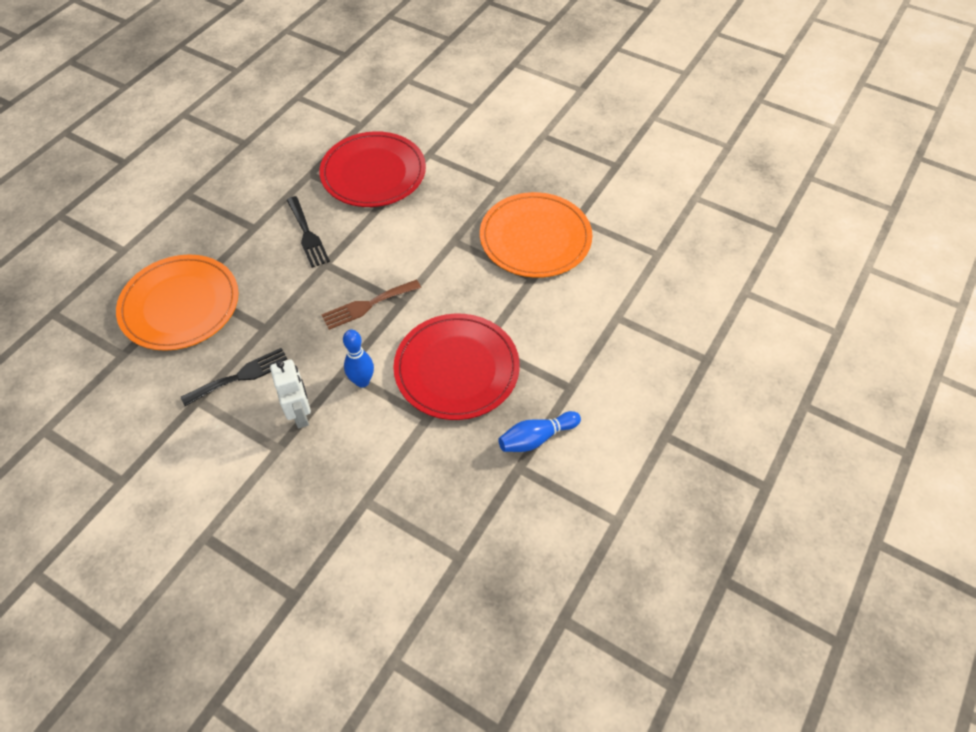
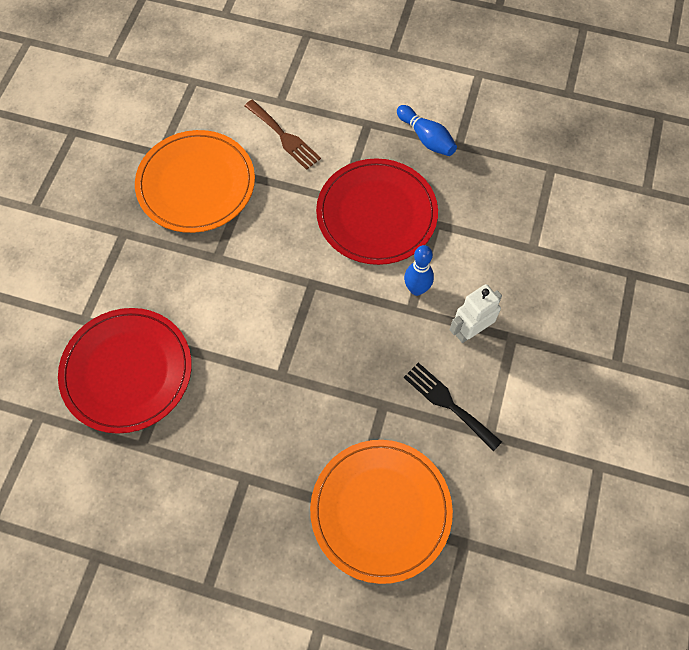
camera: 105 degrees left, 10 degrees up
black fork [287,196,330,268] -> none
brown fork [322,280,421,330] -> brown fork moved to [245,100,321,170]

